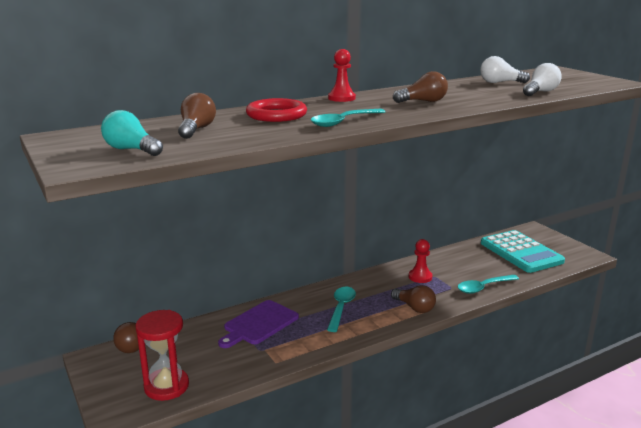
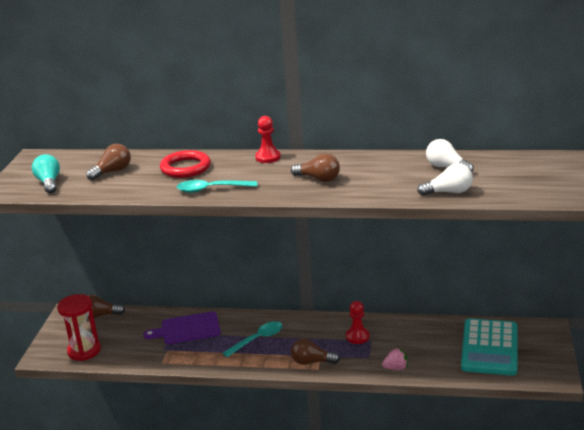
camera: 40 degrees right, 5 degrees up
brown light bulb [391,285,436,313] -> brown light bulb turned 105 degrees clockwise [291,338,340,365]
turquoise spoon [458,275,519,294] -> pink strawberry [382,347,408,370]

